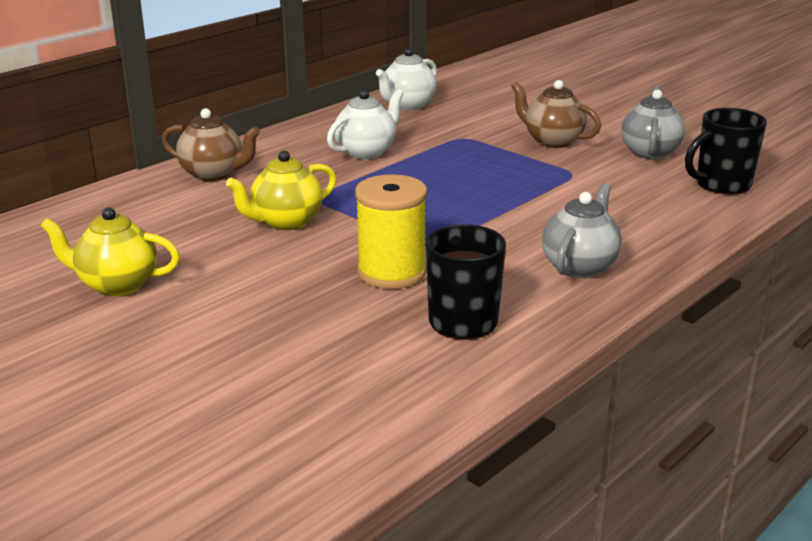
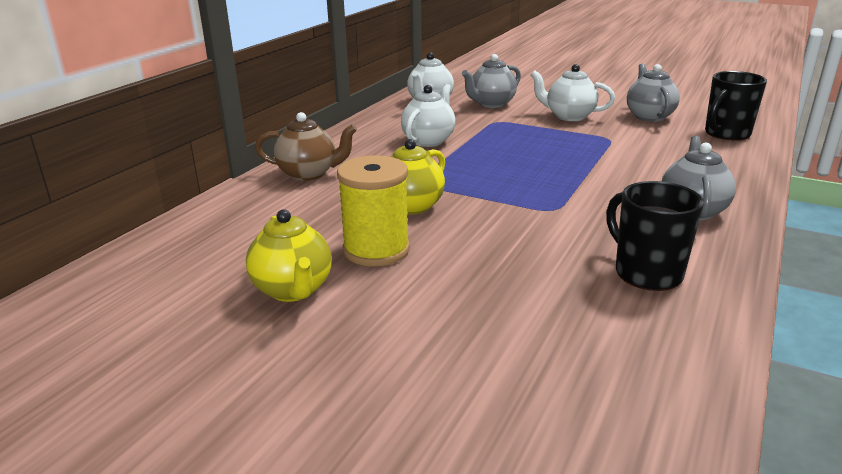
camera: 15 degrees left, 0 degrees up
yellow teapot [40,207,180,296] -> yellow teapot turned 105 degrees counterclockwise [246,209,332,302]
yellow spool [355,174,428,289] -> yellow spool moved to [337,155,410,266]
brown teapot [511,80,601,148] -> white teapot [531,64,615,121]
none -> grey teapot [462,54,521,108]

